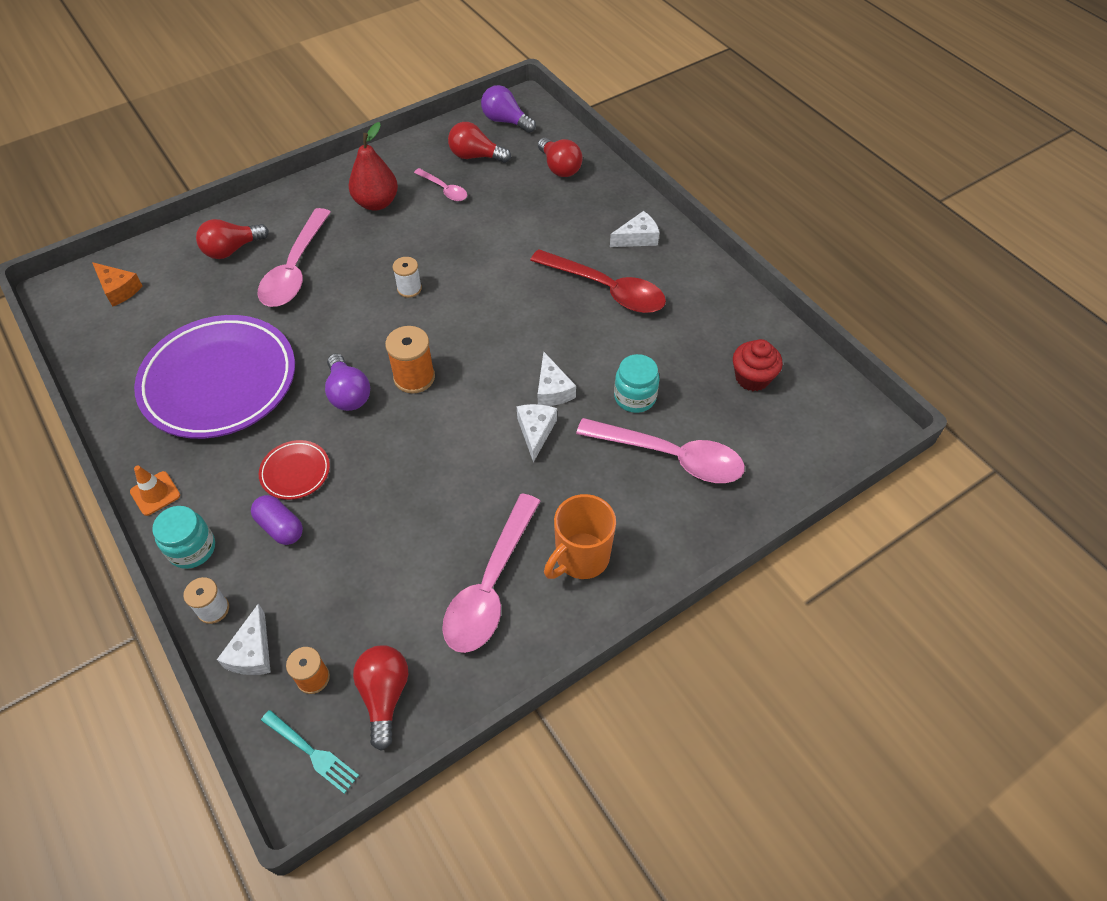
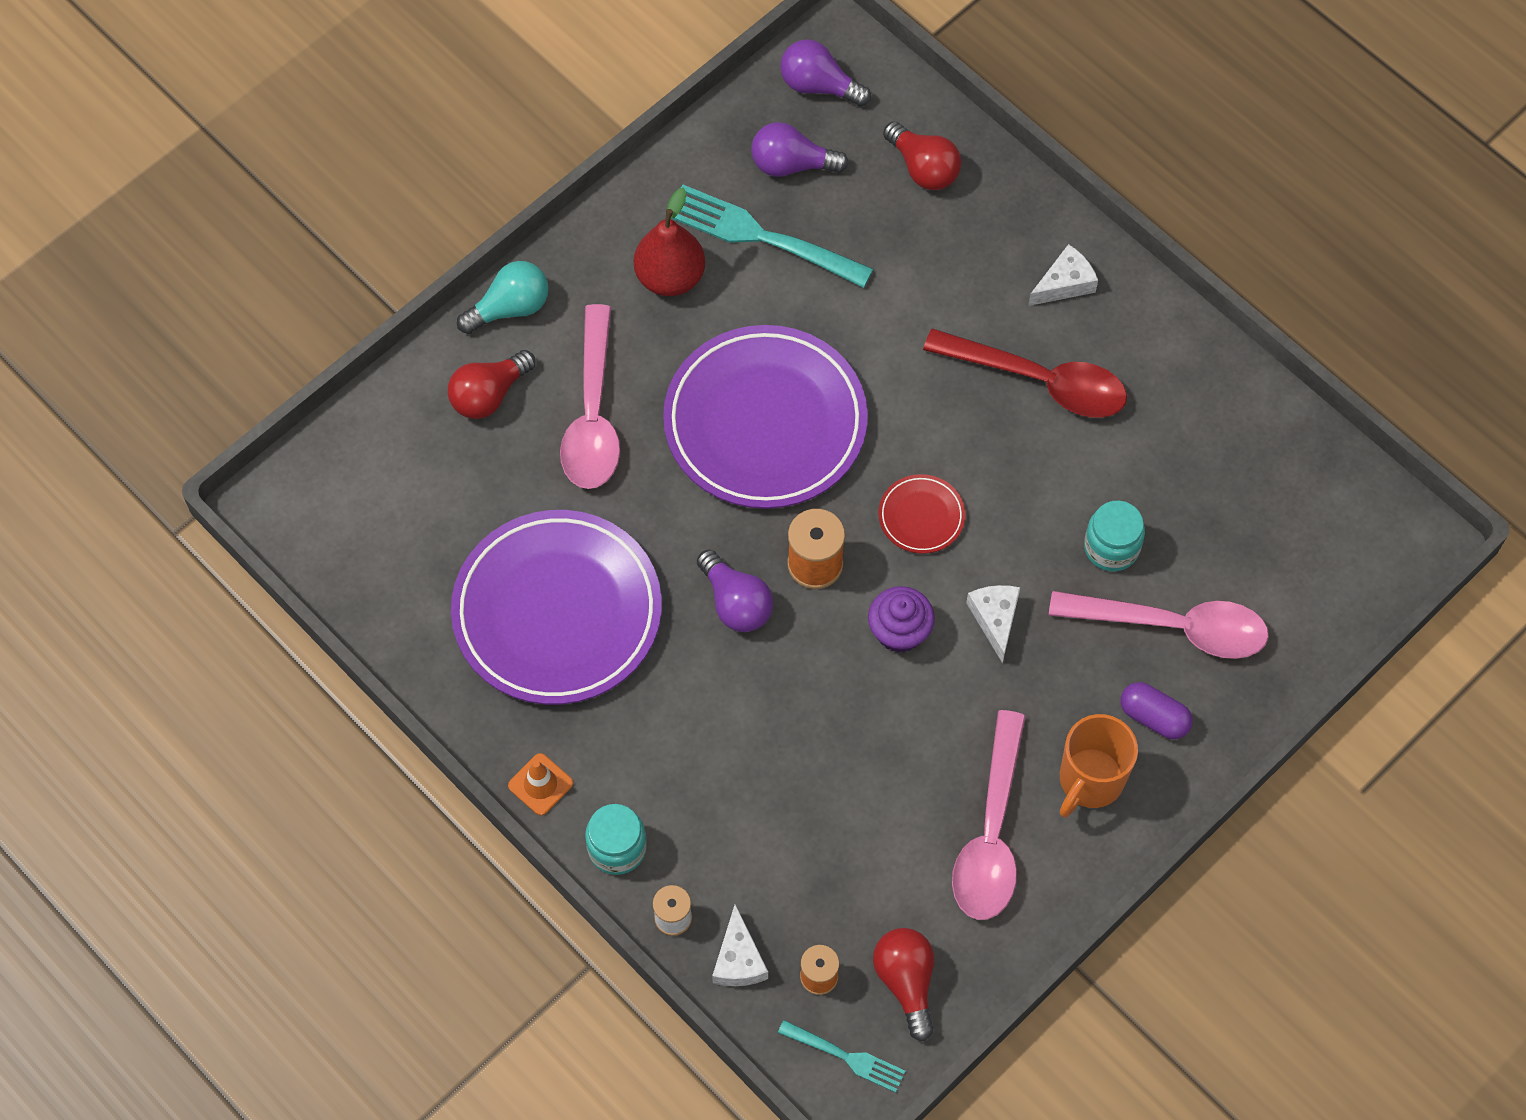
camera: 10 degrees left, 10 degrees up
orange cheese [92,262,143,306] -> none
purple capsule [251,495,303,545] -> purple capsule moved to [1120,682,1193,739]
red plate [259,440,330,500] -> red plate moved to [878,474,965,554]
white spool [393,257,422,298] -> purple plate [663,325,868,509]
pink spoon [414,168,467,201] -> turquoise fork [672,184,873,288]
red light bulb [448,122,511,163] -> purple light bulb [751,122,849,177]
white cheese [538,352,576,406] -> none
red cupcake [733,339,783,391] -> none
none -> turquoise light bulb [457,261,549,334]
none -> purple cupcake [868,586,935,653]

